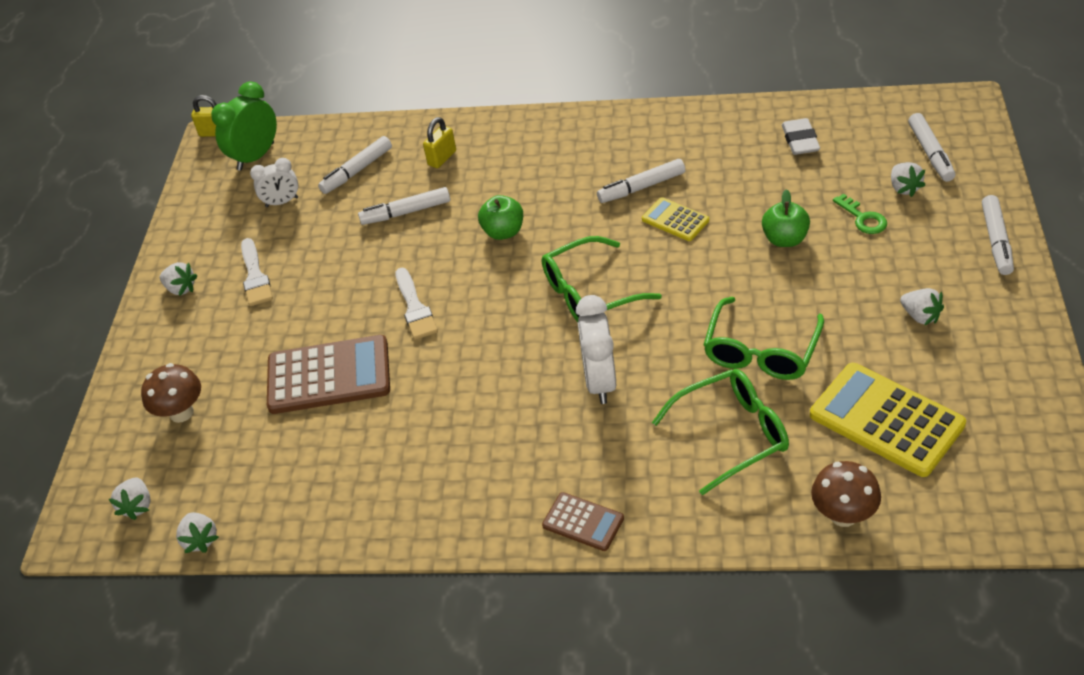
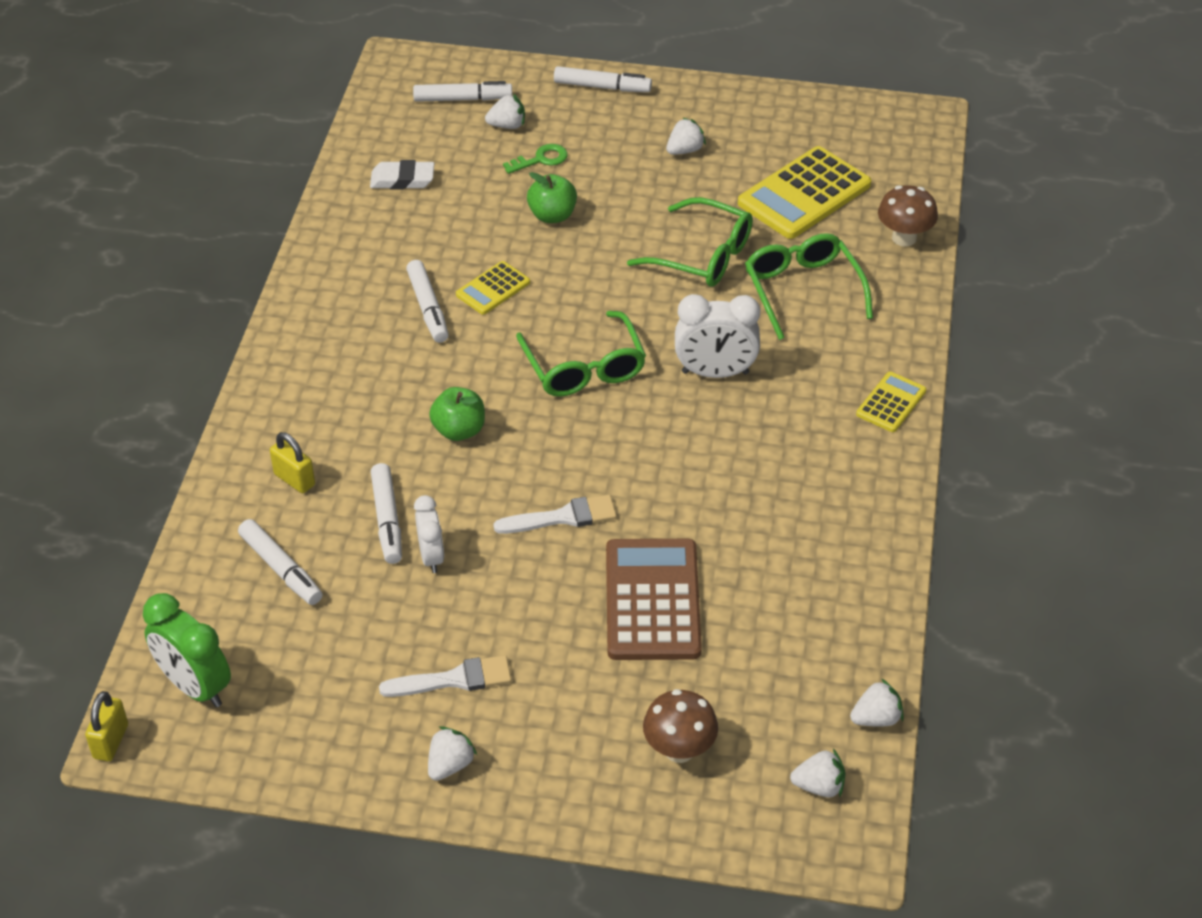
camera: 90 degrees left, 0 degrees up
white clock [250,158,298,207] -> white clock moved to [414,495,444,573]
brown calculator [542,492,624,551] -> yellow calculator [856,372,926,432]

